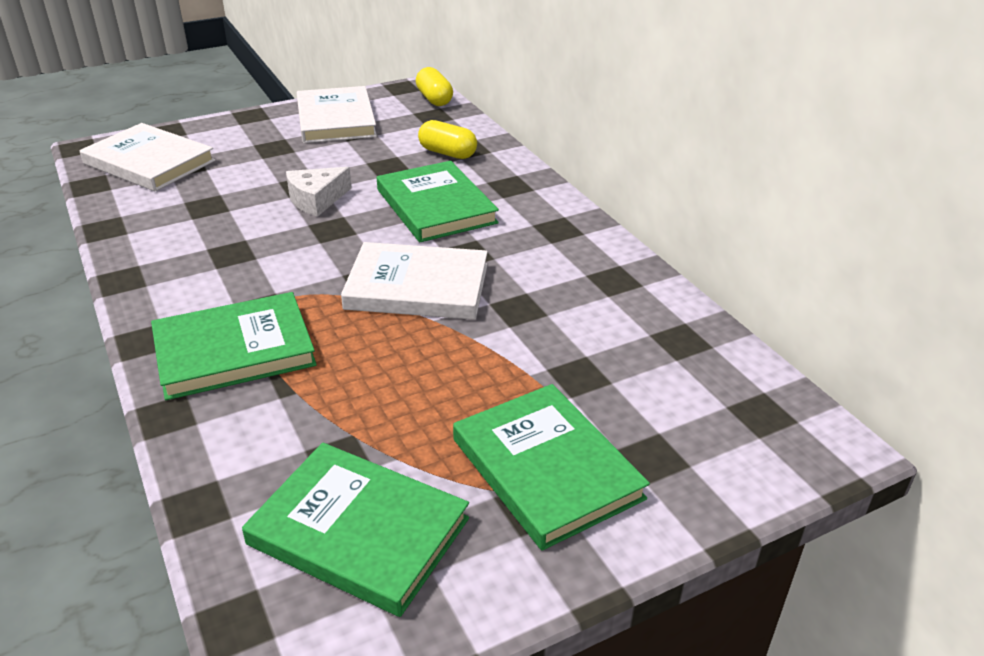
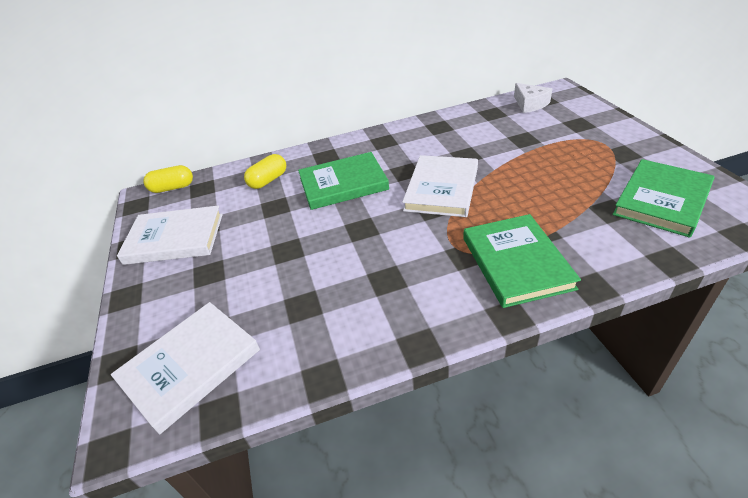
camera: 75 degrees left, 5 degrees up
white cheese [286,167,352,217] -> white cheese moved to [514,83,552,113]
green book [453,384,650,551] -> none

